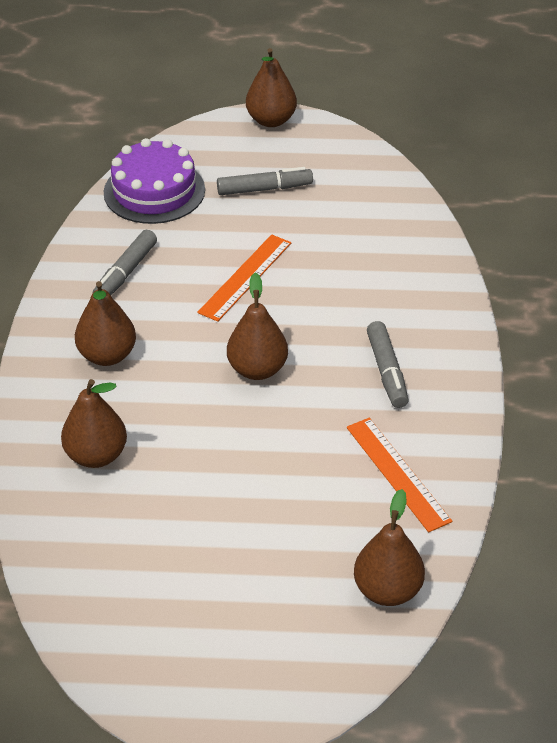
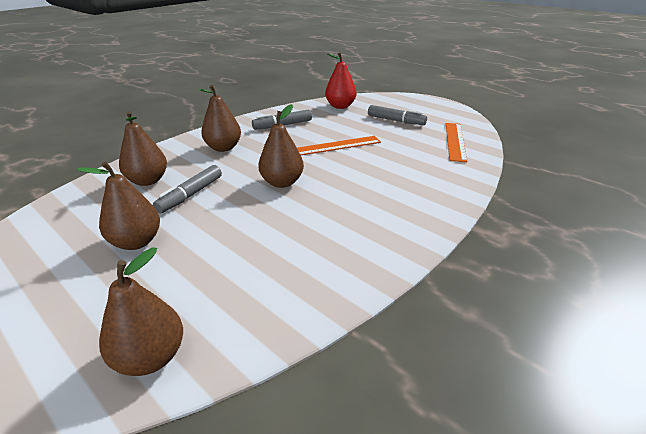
camera: 40 degrees right, 10 degrees down
purple cake [103,138,205,224] -> red pear [325,52,357,109]
brown pear [246,48,297,127] -> brown pear moved to [76,161,160,250]
orange ruler [347,418,452,532] -> orange ruler moved to [446,123,468,162]
grey marker [367,321,409,408] -> grey marker moved to [153,165,222,214]

